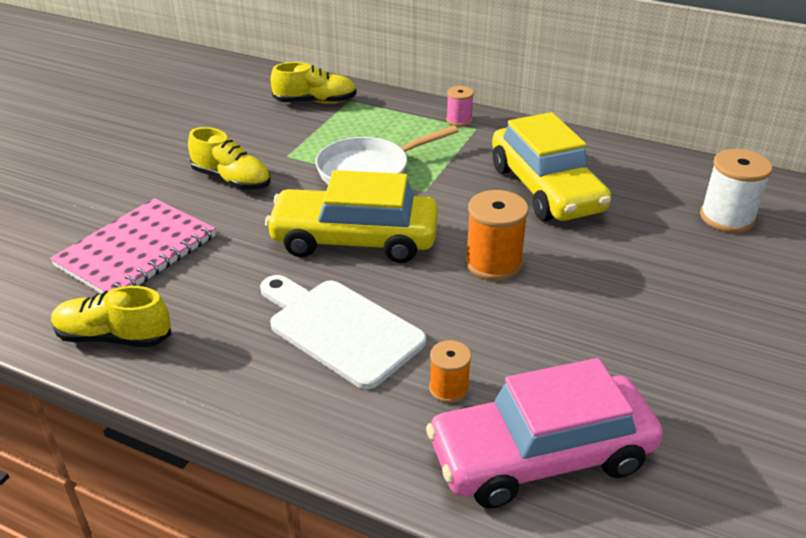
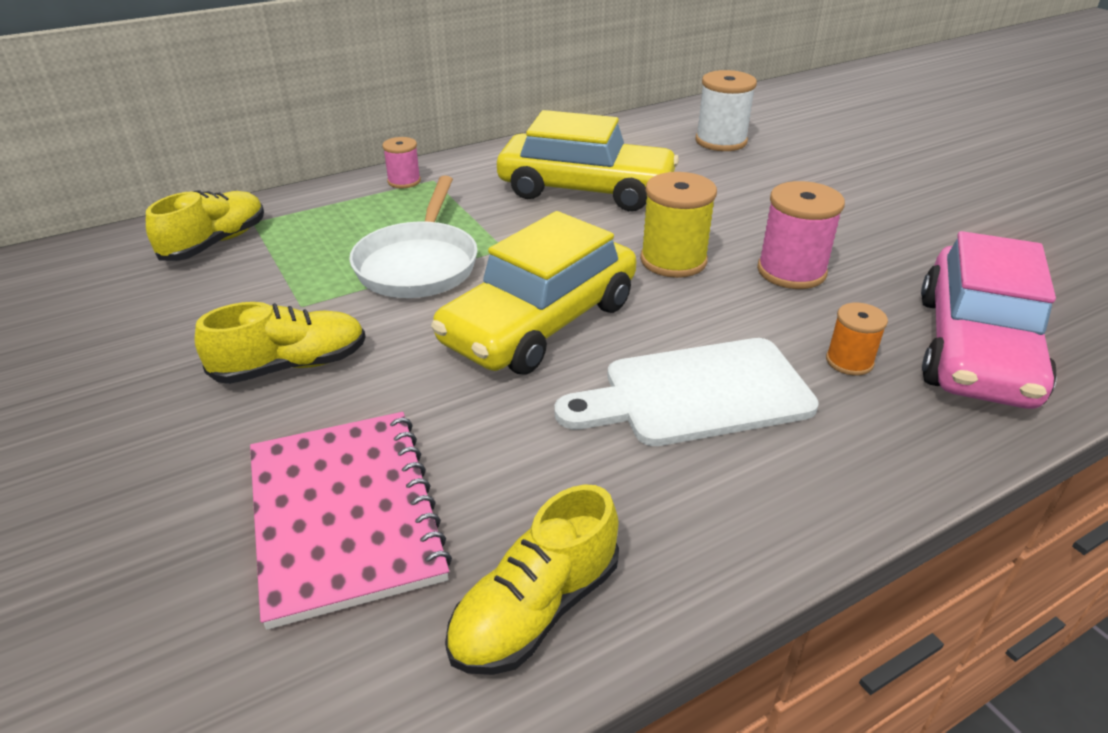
camera: 55 degrees left, 0 degrees up
orange spool [465,190,529,281] -> yellow spool [640,172,717,278]
none -> pink spool [757,181,845,289]

